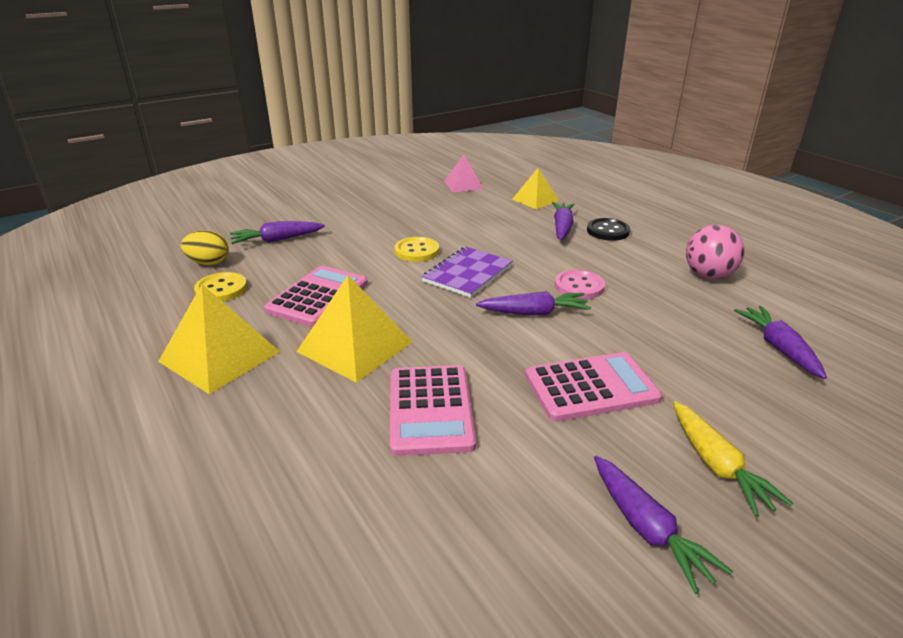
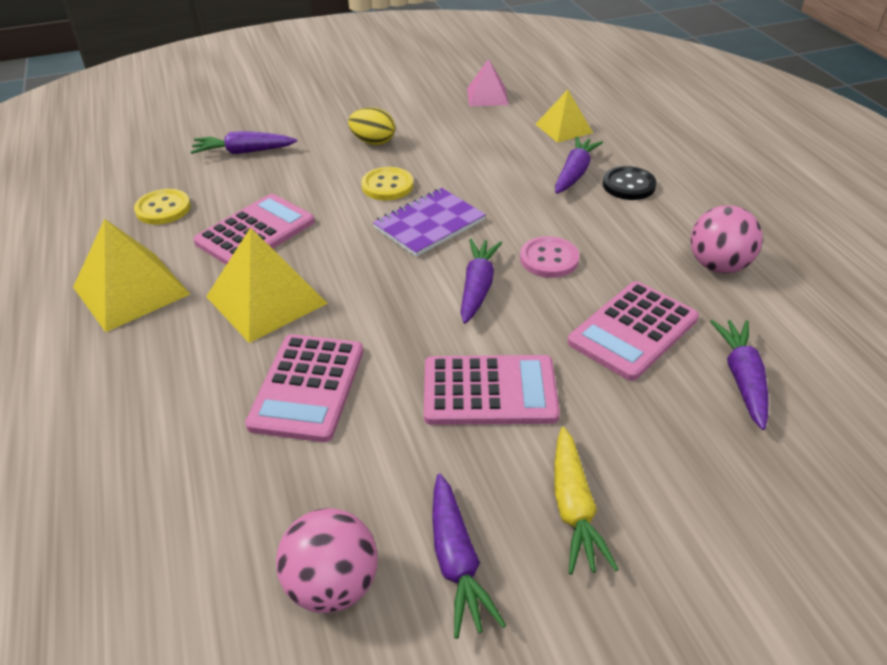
camera: 15 degrees right, 10 degrees up
yellow egg [181,230,229,265] -> yellow egg moved to [348,107,395,145]
purple carrot [476,291,591,316] -> purple carrot turned 90 degrees counterclockwise [461,238,502,324]
none -> pink ball [276,508,378,613]
none -> pink calculator [567,281,699,381]

